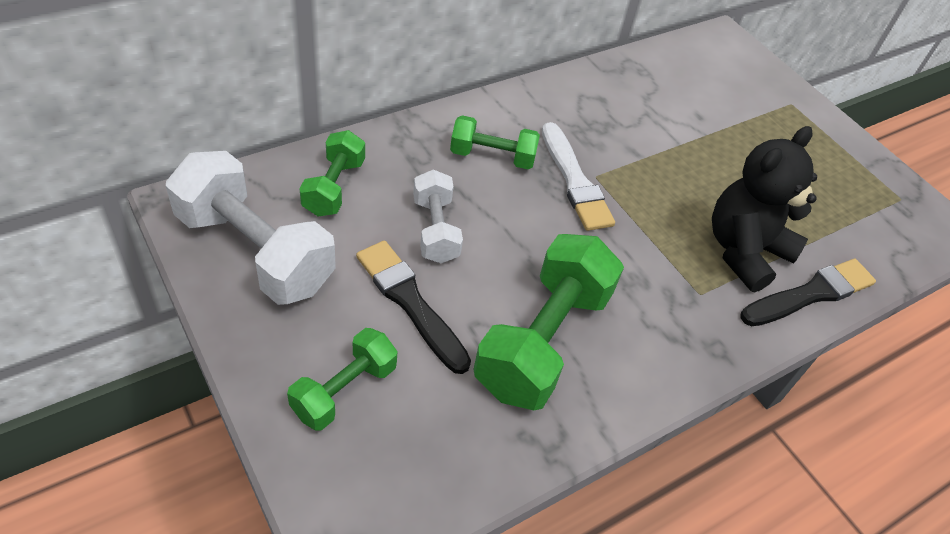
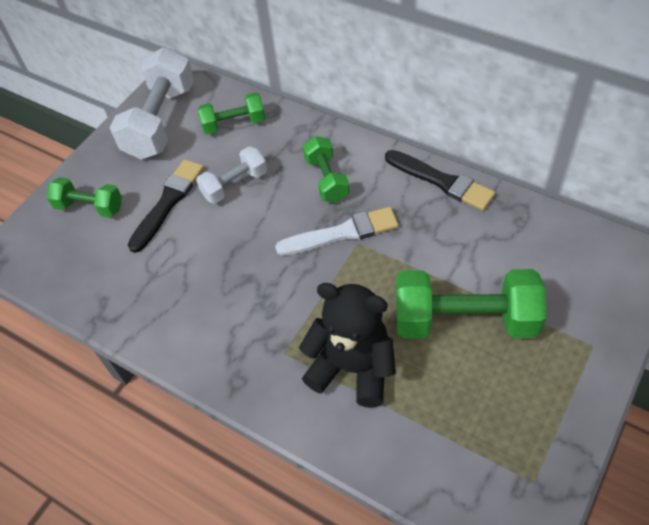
camera: 75 degrees right, 5 degrees up
green dumbbell [473,234,624,410] -> green dumbbell moved to [396,269,546,339]
white brush [542,122,615,231] -> white brush turned 150 degrees counterclockwise [275,207,399,256]
black brush [741,259,876,326] -> black brush moved to [385,150,495,211]

